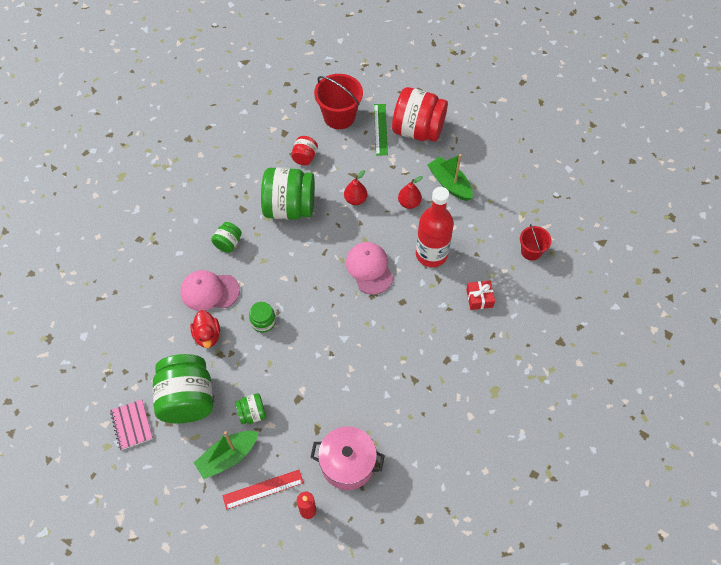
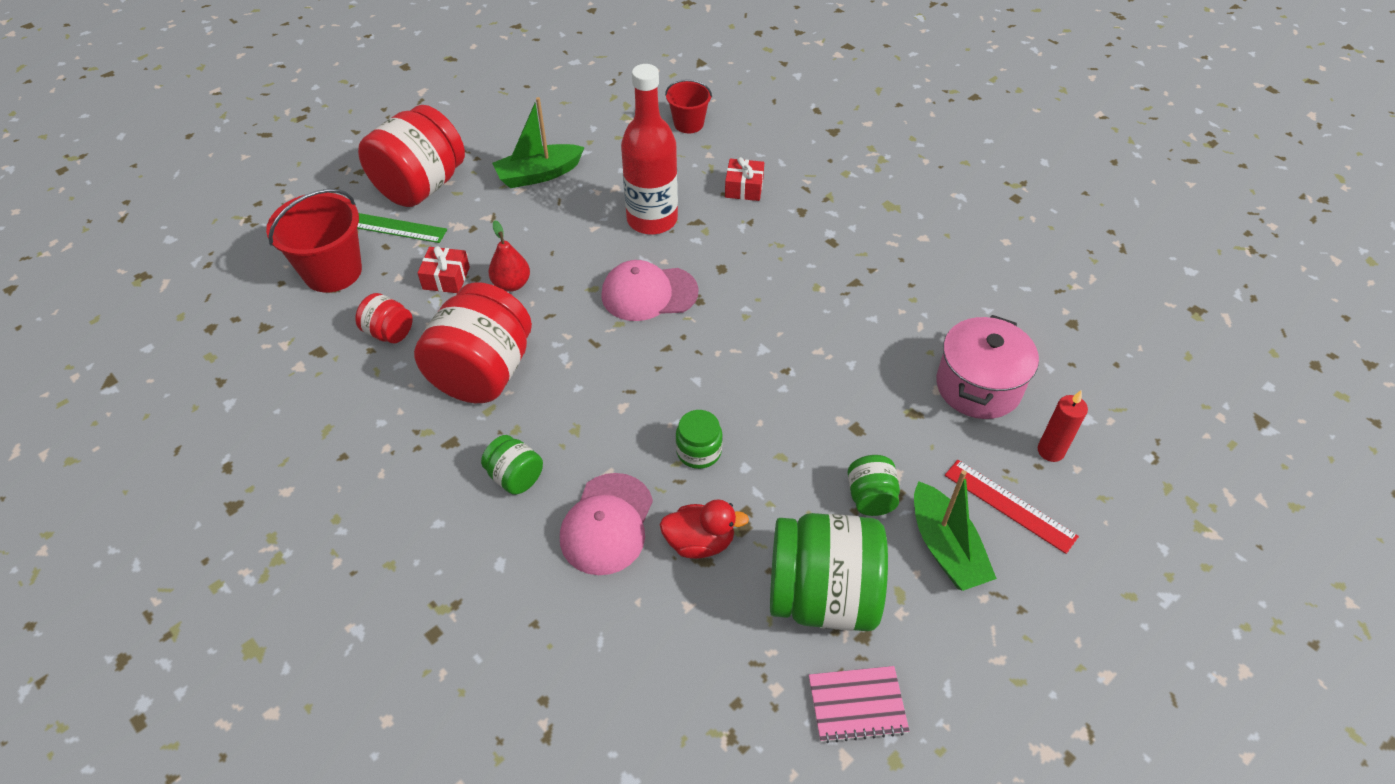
camera: 75 degrees left, 10 degrees down
red ruler [222,470,304,510] -> red ruler turned 45 degrees counterclockwise [945,460,1079,554]
green jar [261,168,315,220] -> red jar [414,282,532,403]
red pear [398,176,423,209] -> none
none -> red gift [418,246,470,293]

